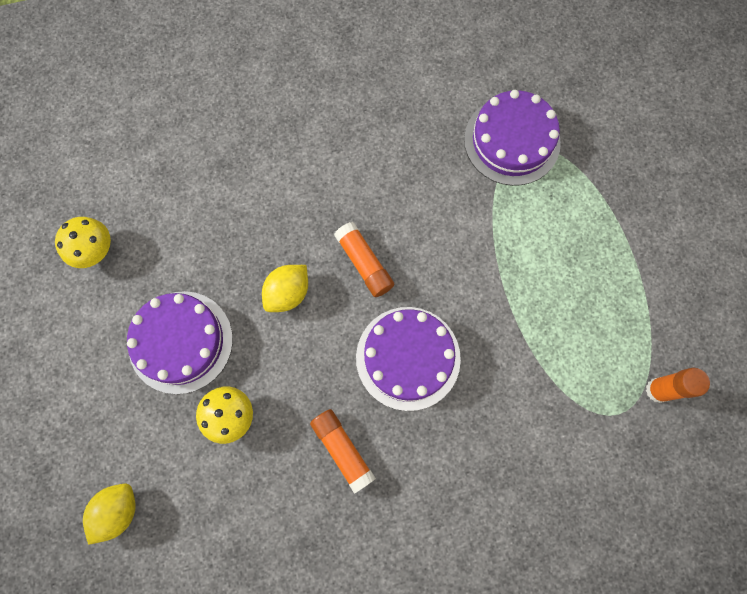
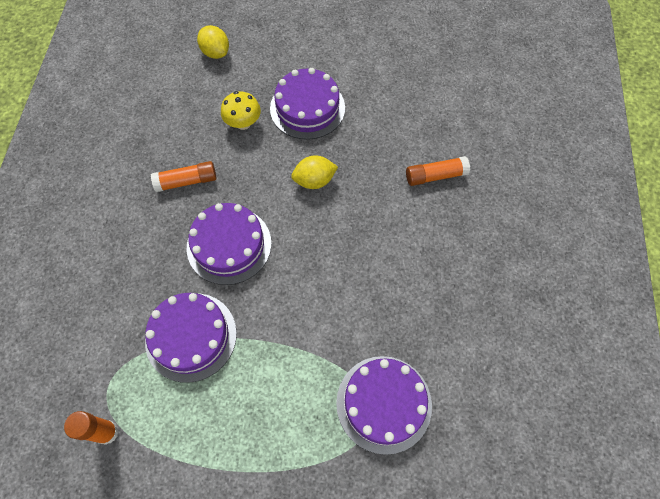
camera: 110 degrees right, 10 degrees down
yellow mushroom [55,217,111,268] -> none
yellow lemon [262,265,308,312] -> yellow lemon turned 75 degrees counterclockwise [291,156,338,189]
orange glue stick [334,222,394,297] -> orange glue stick moved to [406,156,470,186]
none -> purple cake [145,293,237,383]

